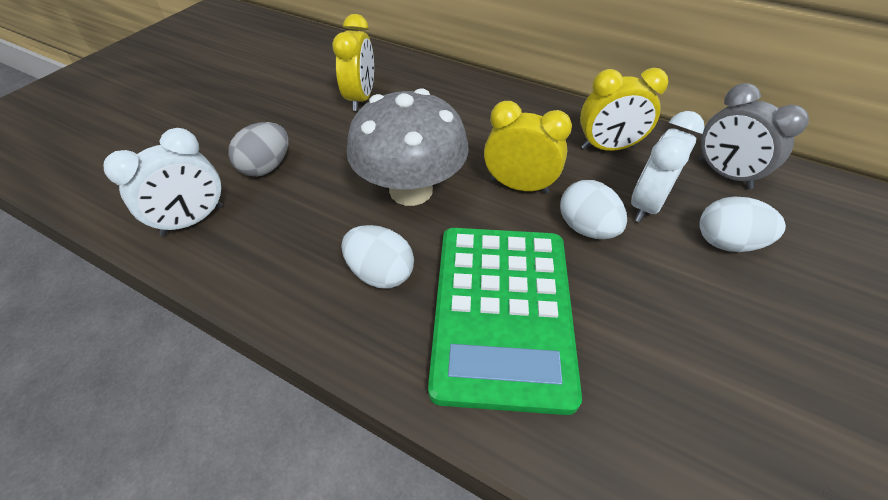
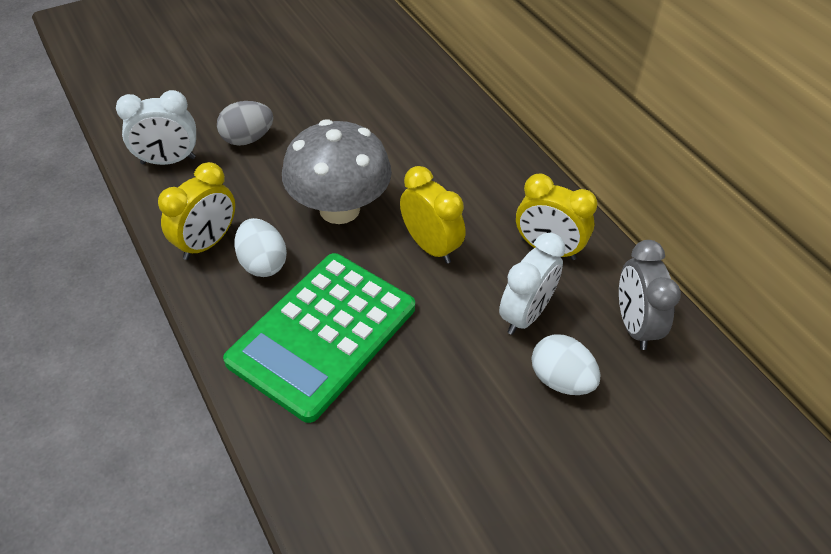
camera: 30 degrees right, 0 degrees up
yellow clock [332,14,374,111] -> yellow clock moved to [158,162,235,260]
white egg [560,180,627,239] -> none
white clock [631,111,705,222] -> white clock turned 150 degrees clockwise [499,233,565,335]

